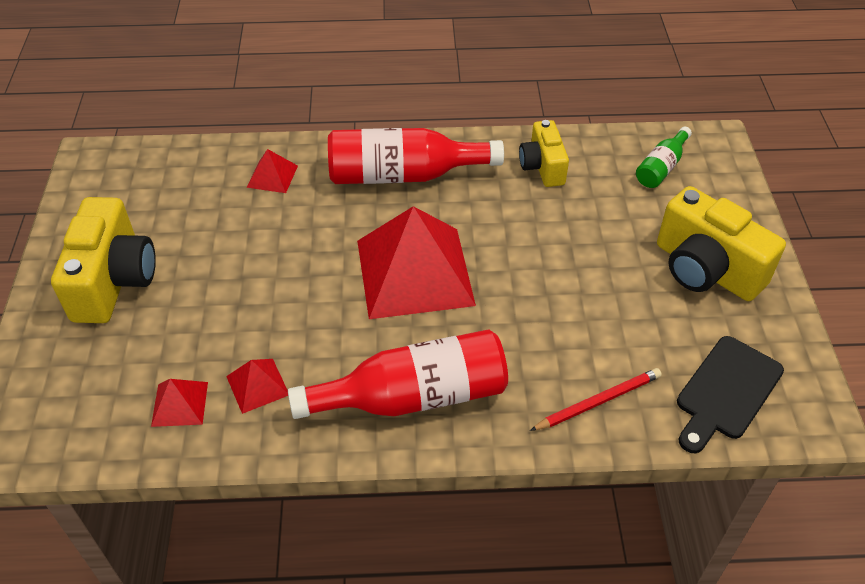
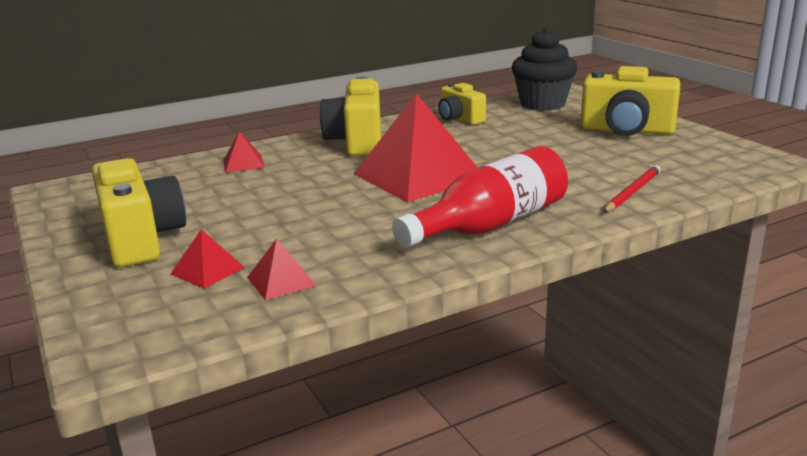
camera: 25 degrees left, 25 degrees down
red pyramid [226,359,288,414] -> red pyramid moved to [171,229,245,289]
red bottle [328,128,504,184] -> yellow camera [319,77,381,156]
green bottle [636,127,692,188] -> black cupcake [512,28,578,111]
black cutting board [677,336,784,453] -> none

